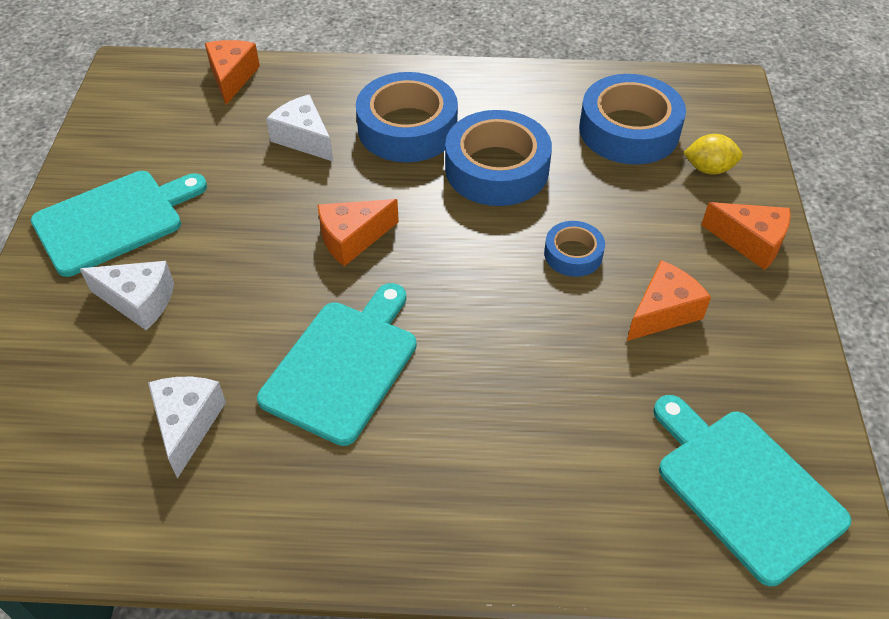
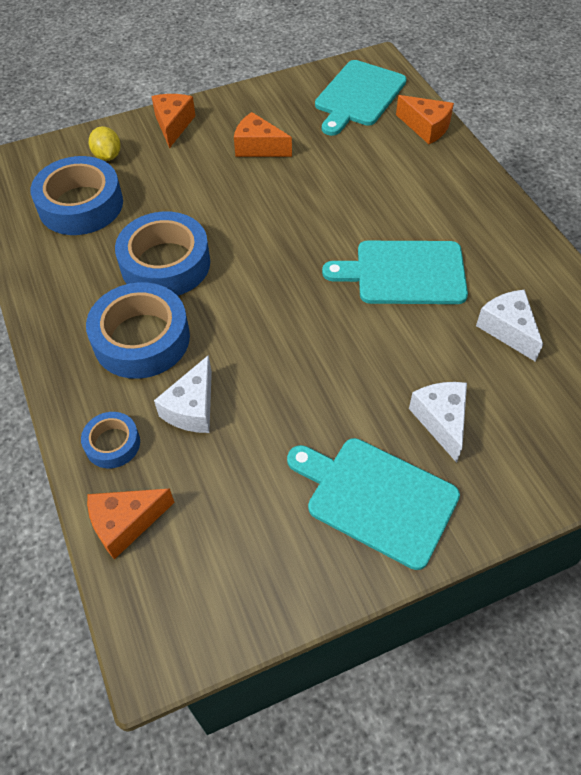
camera: 115 degrees left, 5 degrees up
white cheese [148,377,226,479] -> white cheese turned 90 degrees clockwise [476,290,543,362]
orange cheese [318,199,399,266] -> orange cheese moved to [396,95,454,144]
blue tape [544,221,605,277] -> blue tape moved to [81,412,140,468]

